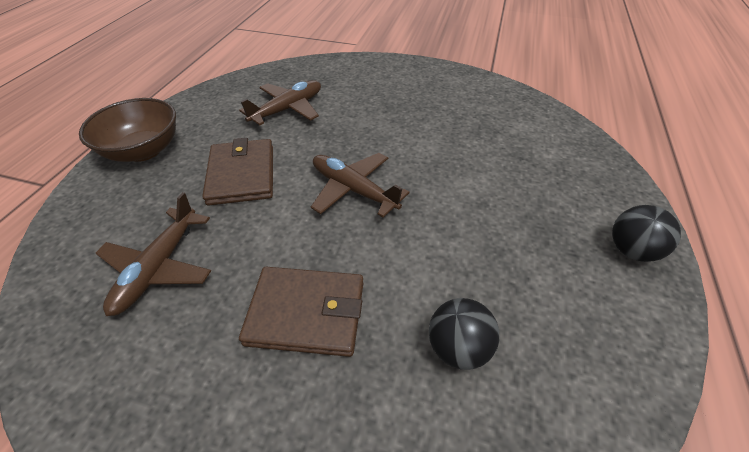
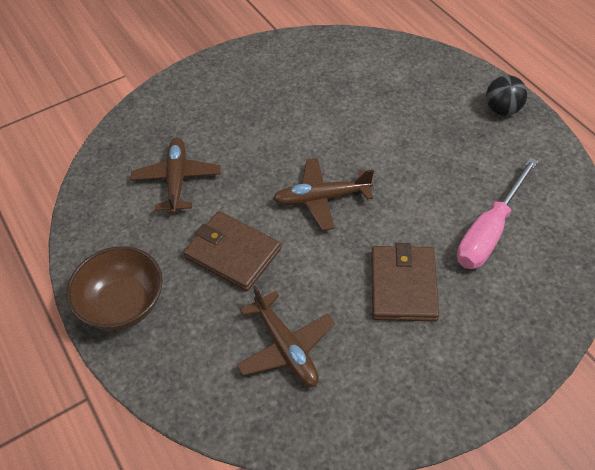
camera: 45 degrees left, 5 degrees up
brown wallet [239,267,363,357] -> brown wallet turned 45 degrees counterclockwise [371,243,439,322]
black ball [429,298,499,370] -> pink screwdriver [457,158,538,269]

